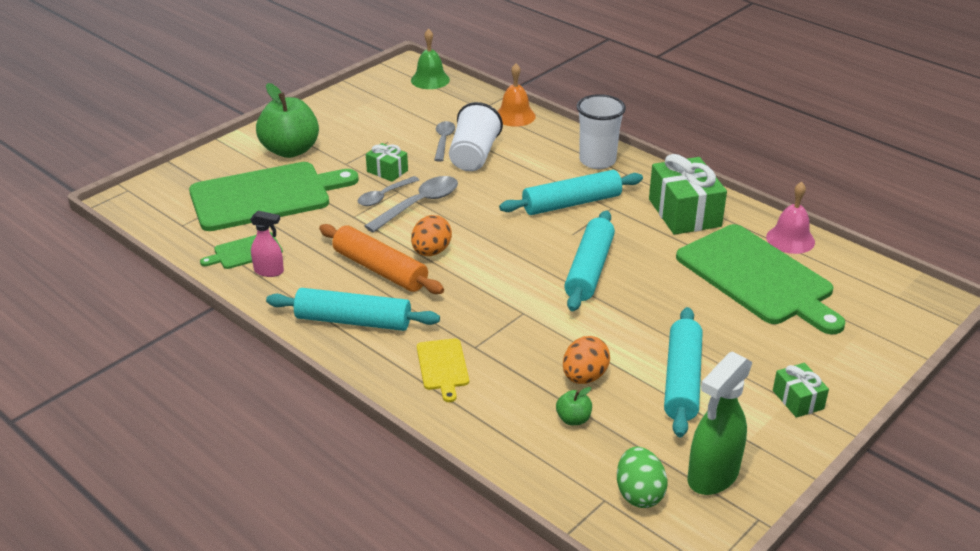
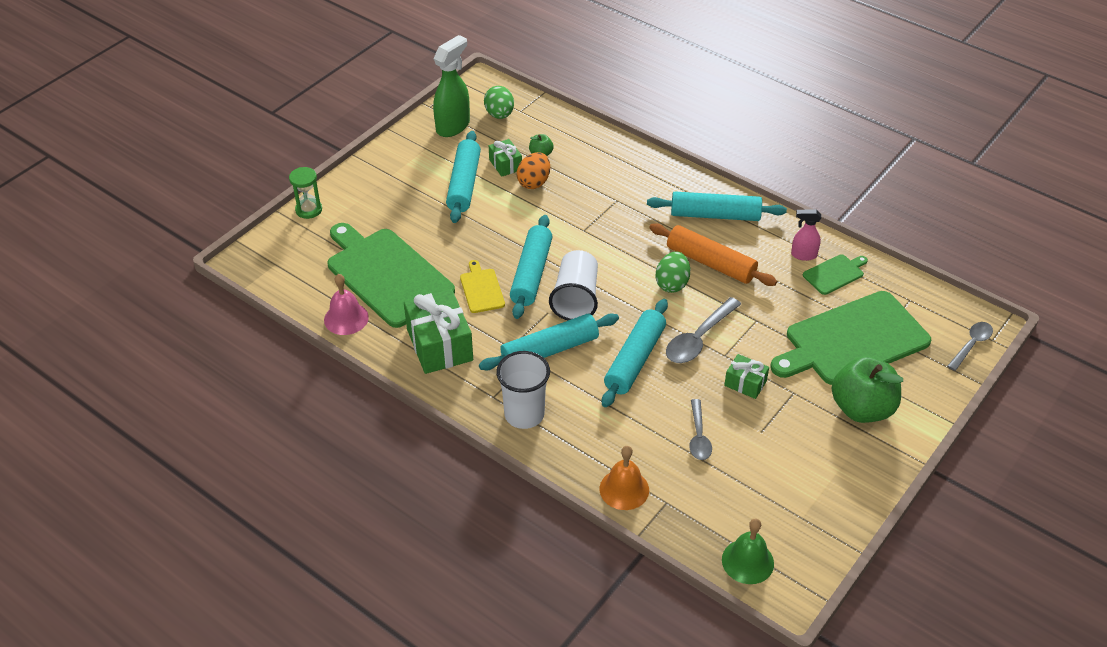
camera: 175 degrees right, 10 degrees up
grey spoon [358,176,419,206] -> grey spoon moved to [947,322,993,371]
orange egg [411,215,452,256] -> green egg [656,251,690,293]
yellow cutting board [417,338,469,402] -> yellow cutting board moved to [460,260,505,313]
white cup [449,102,503,171] -> white cup moved to [549,250,598,320]
green gift [773,363,829,418] -> green gift moved to [489,139,522,177]
none -> green hourglass [289,167,322,219]
none -> turquoise rolling pin [602,299,668,407]

